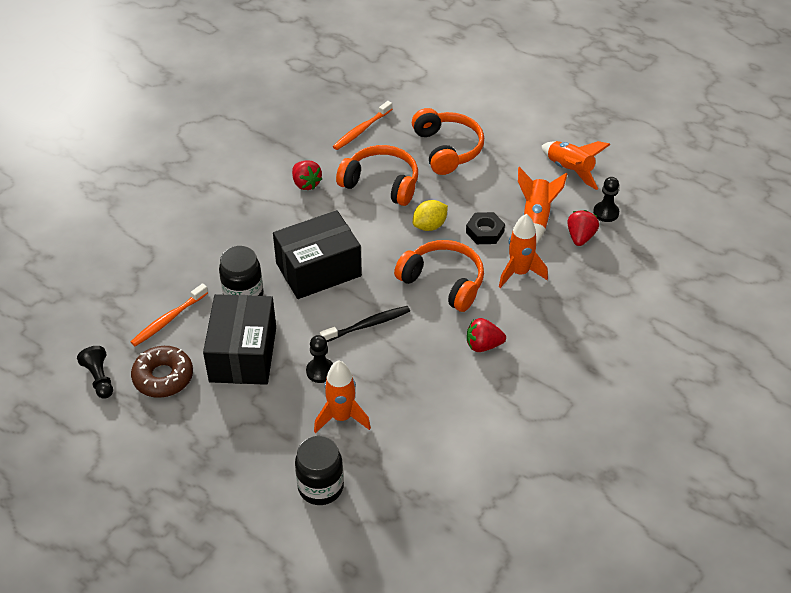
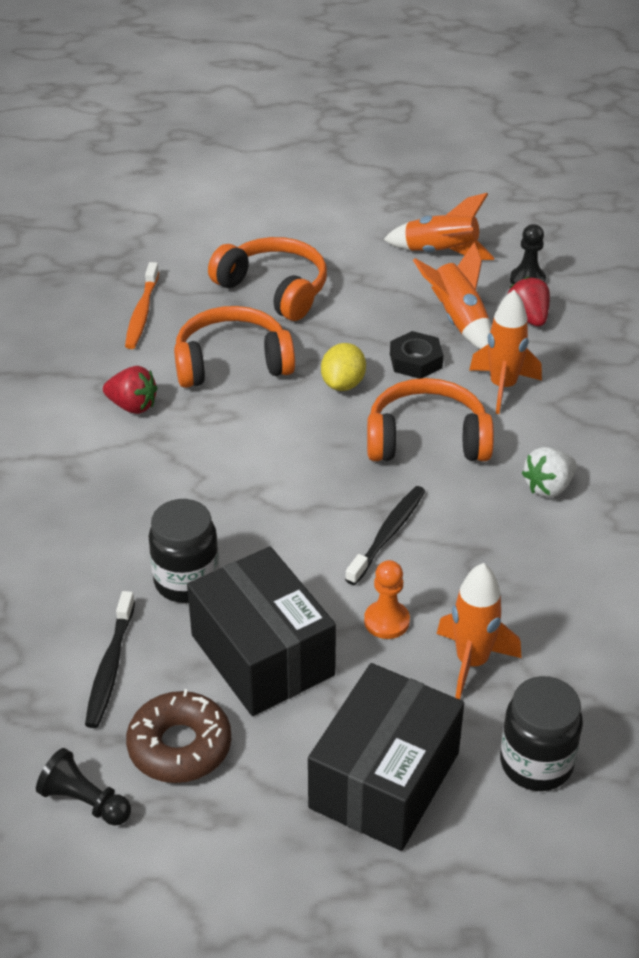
camera: 35 degrees left, 5 degrees down
orange toothbrush [131,283,208,346] -> black toothbrush [85,591,135,728]
black box [273,210,362,299] -> black box moved to [308,663,464,851]
black pawn [306,335,333,383] -> orange pawn [364,560,410,639]
red strawberry [467,318,506,352] -> white strawberry [522,447,577,498]

